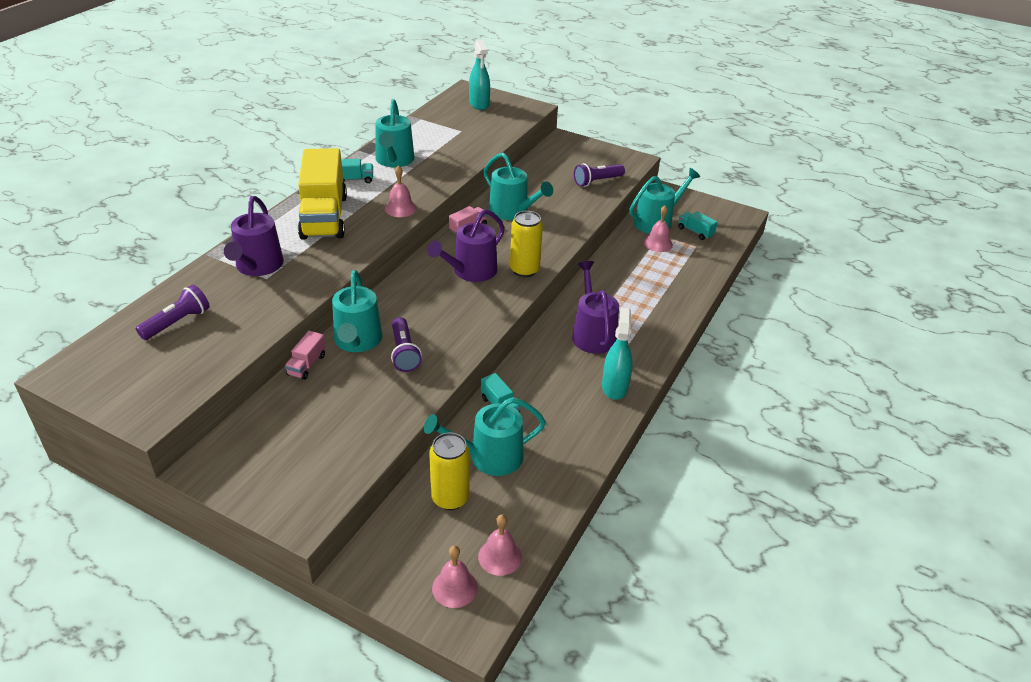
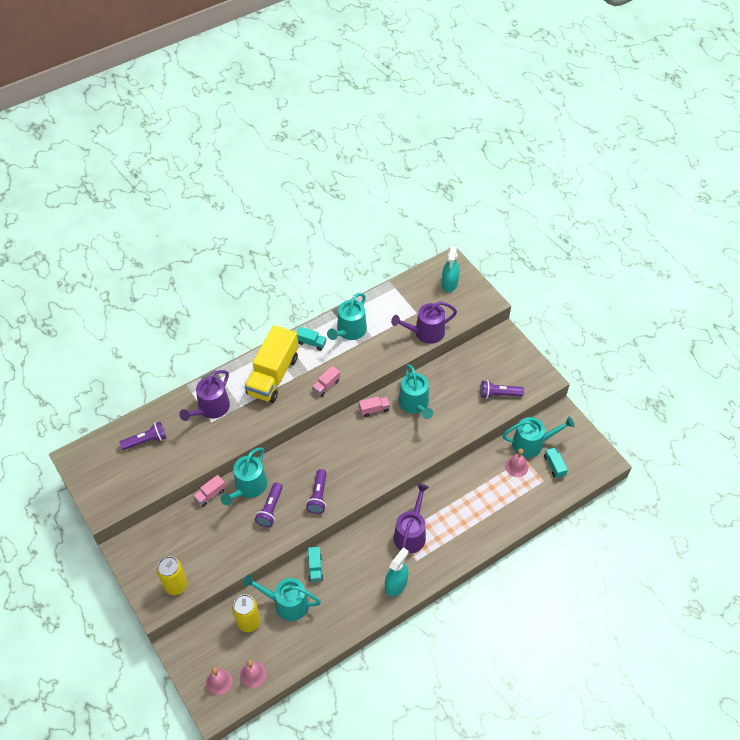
camera: 30 degrees right, 15 degrees up
pink bell [385,165,417,217] -> pink truck [312,366,340,397]
purple watering can [427,209,505,282] -> purple watering can moved to [391,301,457,344]
yellow can [510,211,543,277] -> yellow can moved to [157,556,187,595]
none -> purple flashlight [306,469,327,514]

